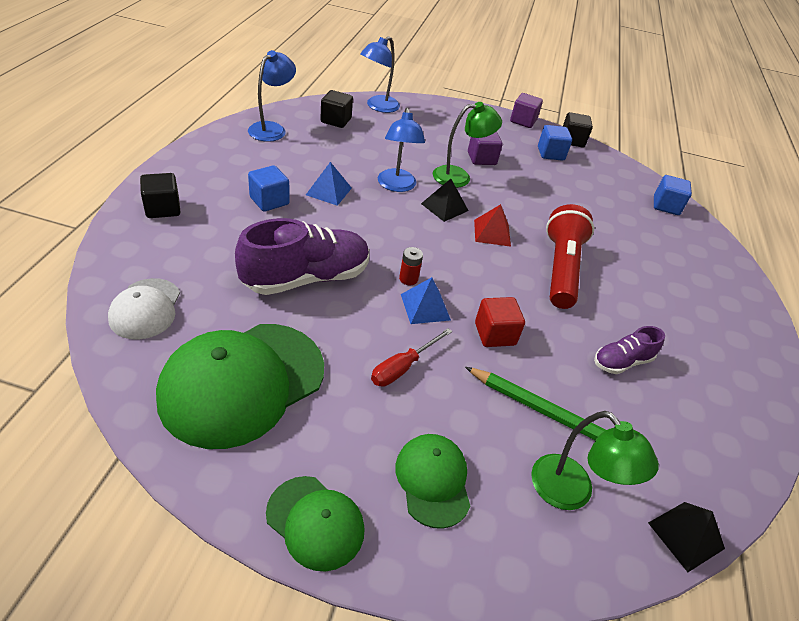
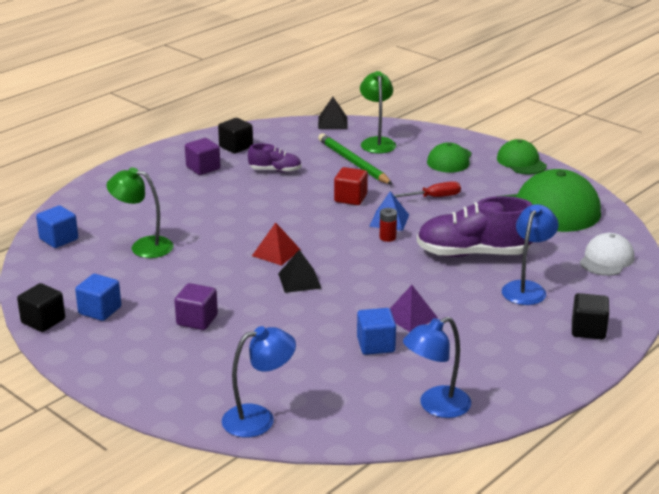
camera: 145 degrees left, 15 degrees down
blue cube [248,165,290,212] -> blue cube moved to [357,308,396,355]
blue pyramid [306,162,352,206] -> purple pyramid [390,285,438,332]
black cube [320,90,353,128] -> black cube moved to [218,118,253,153]
blue lamp [378,107,425,192] -> blue lamp moved to [502,204,559,305]
green lamp [433,102,502,188] -> green lamp moved to [106,167,173,258]
purple cube [510,93,543,128] -> purple cube moved to [185,138,221,175]
red flashlight [546,204,594,309] -> none

